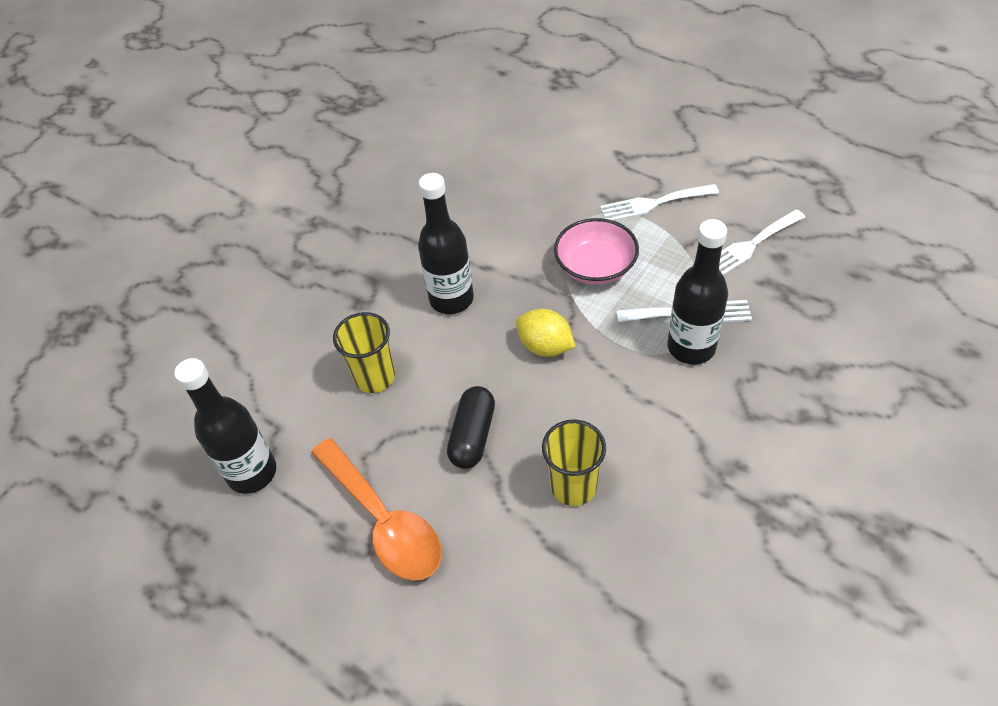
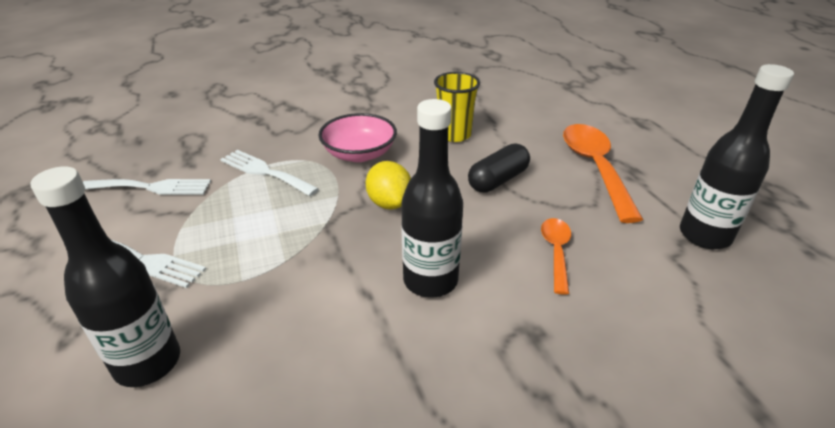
camera: 150 degrees left, 15 degrees down
yellow cup [333,312,395,393] -> orange spoon [541,218,571,295]
pink bowl [554,218,639,285] -> pink bowl moved to [318,113,397,162]
black bottle [668,219,728,365] -> black bottle moved to [31,166,180,387]

